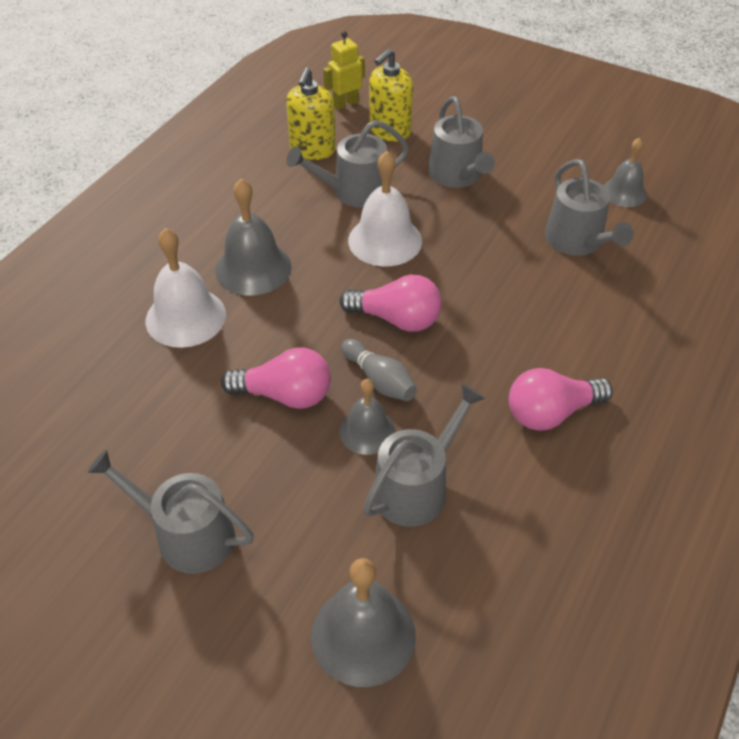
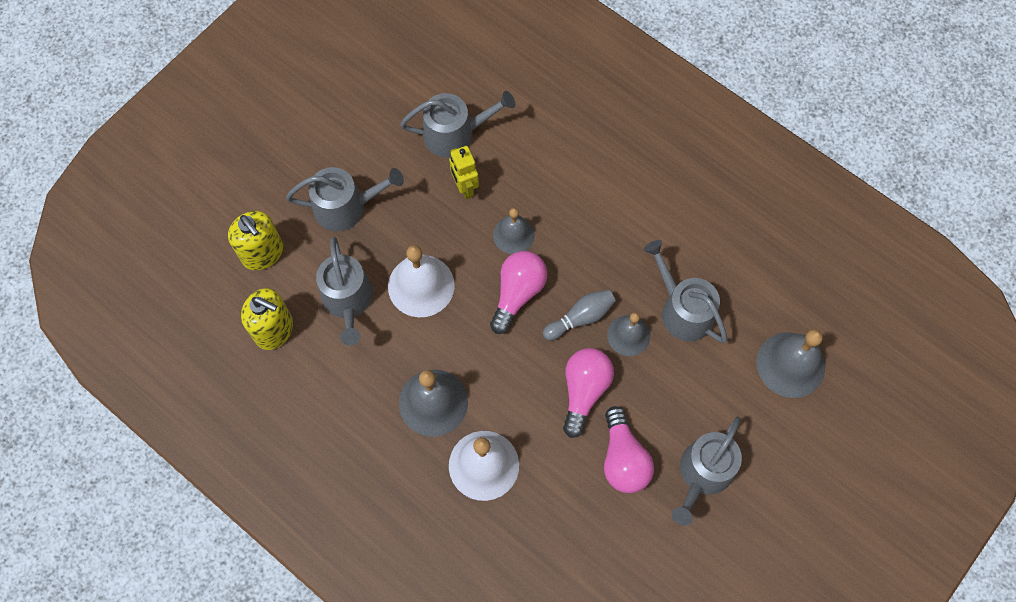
camera: 80 degrees left, 20 degrees up
yellow robot [323,31,365,110] -> yellow robot moved to [449,146,479,199]
pink light bulb [509,368,613,431] -> pink light bulb moved to [604,406,654,493]
grey bell [603,138,647,207] -> grey bell moved to [493,208,535,254]

